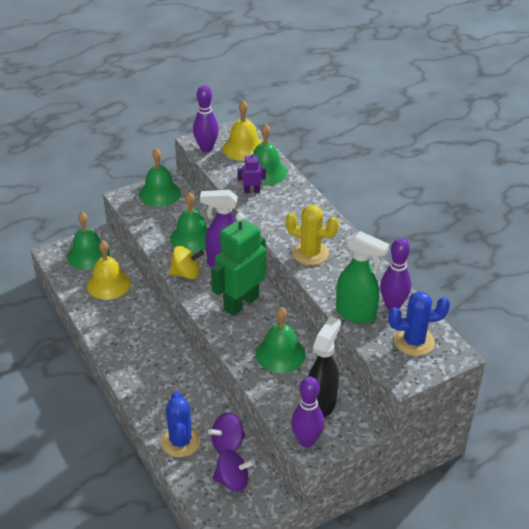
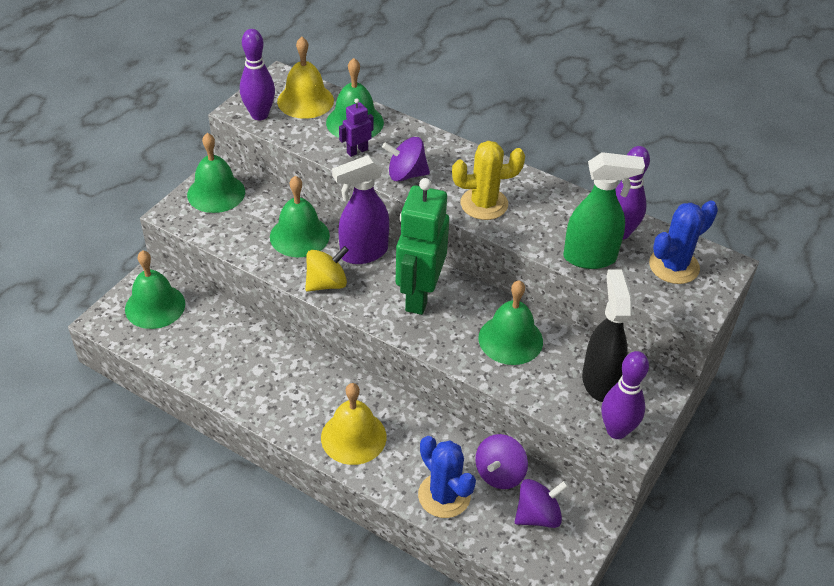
camera: 30 degrees left, 5 degrees up
yellow bell [87,240,131,300] -> yellow bell moved to [321,383,386,465]
none -> purple spinning top [382,137,430,182]

